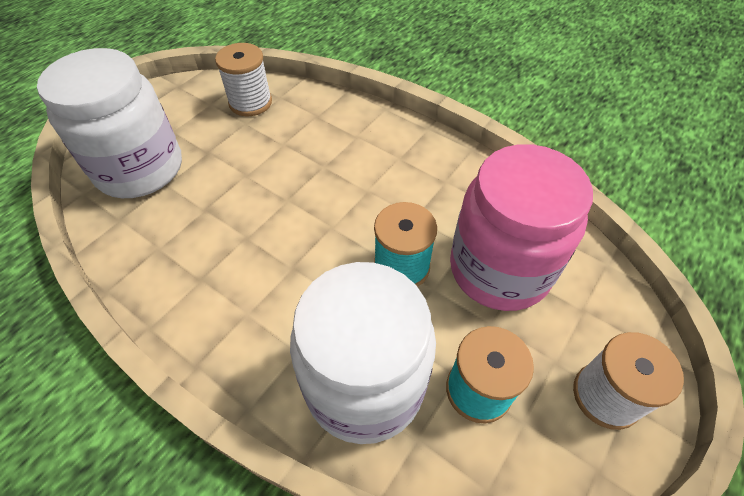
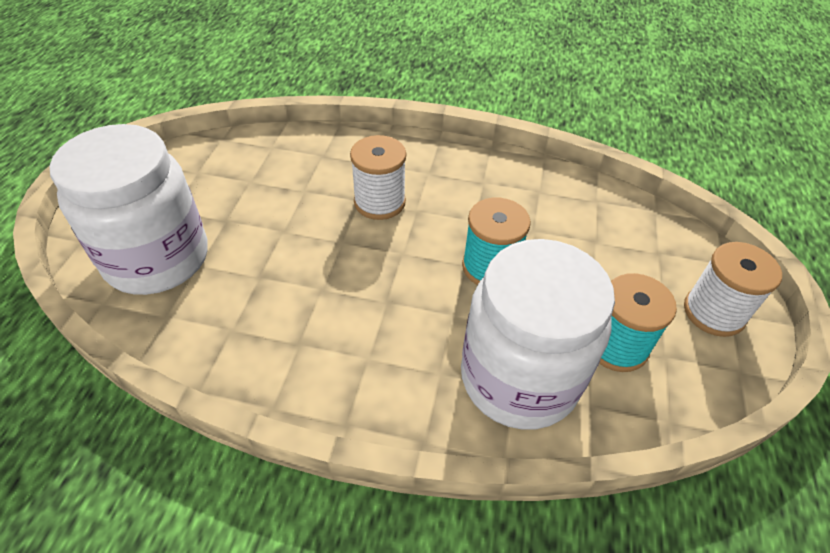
camera: 25 degrees left, 5 degrees down
white spool [215,43,272,116] -> white spool moved to [350,135,406,220]
pink jar [450,144,593,311] -> none

